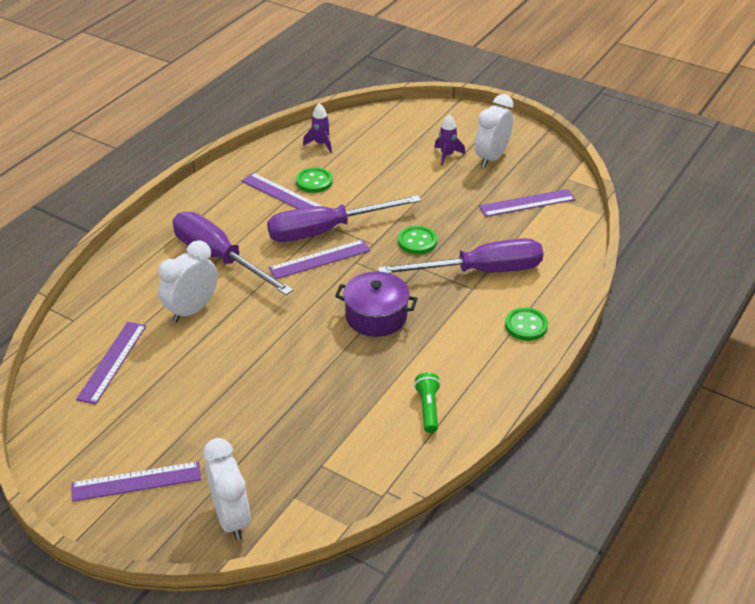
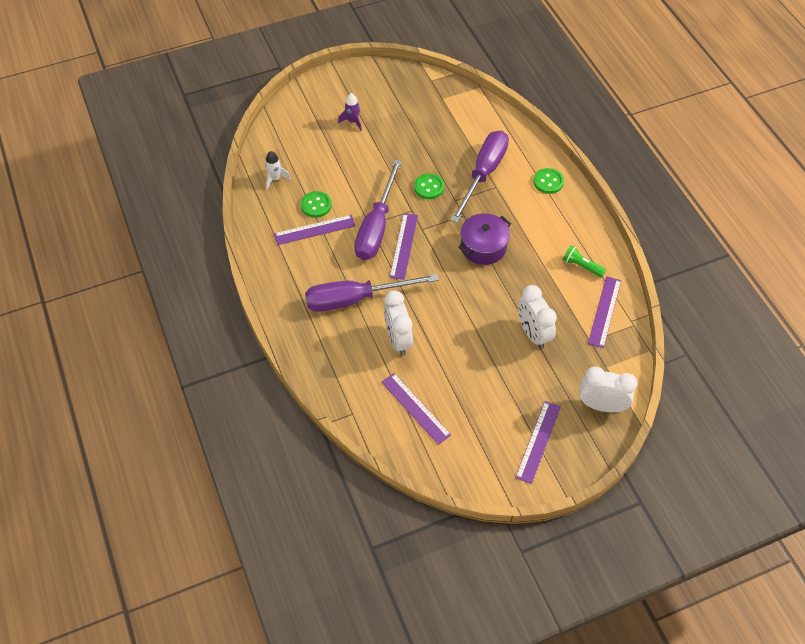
camera: 55 degrees left, 15 degrees up
purple rocket [303,103,332,153] -> white rocket [265,151,291,190]
white clock [475,94,513,167] -> white clock moved to [518,285,557,349]
purple ruler [479,189,576,217] -> purple ruler moved to [588,276,621,348]

